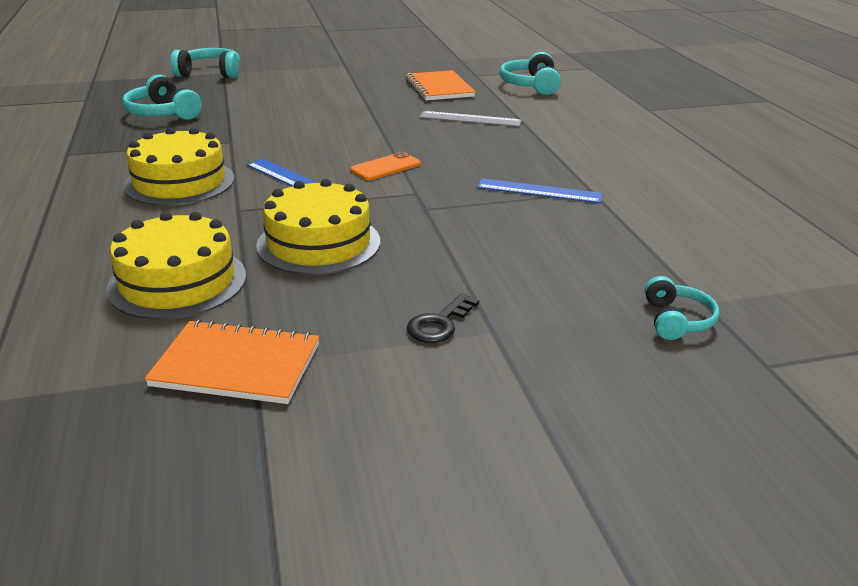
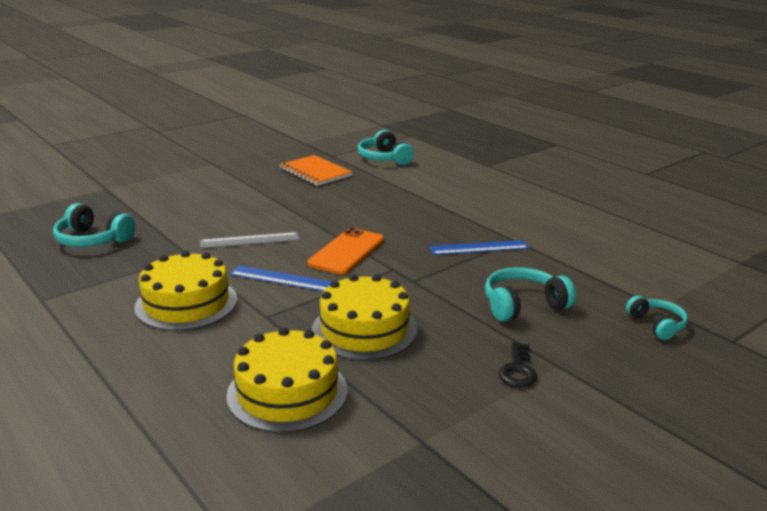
camera: 25 degrees left, 5 degrees down
orange notebook [145,320,319,404] -> none
turquoise headphones [170,48,240,78] -> turquoise headphones moved to [485,267,576,322]
orange phone [350,152,421,180] -> orange phone [307,227,384,275], size x1.53
grey ruler [419,111,522,127] -> grey ruler moved to [200,232,300,249]

